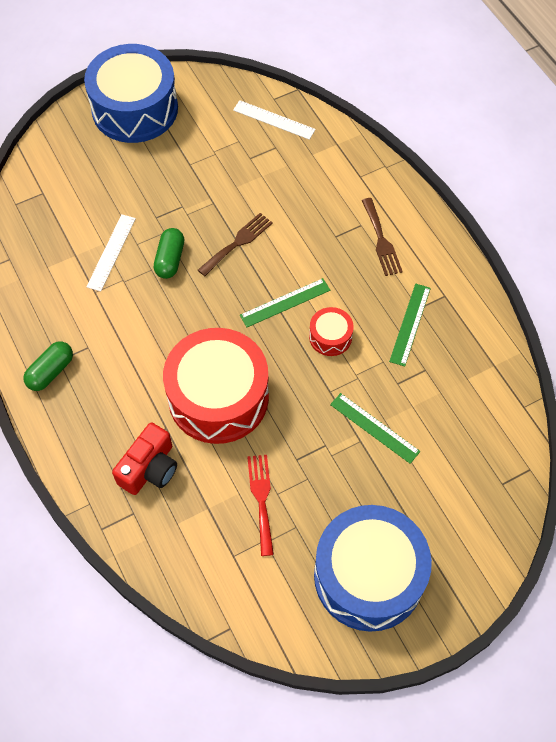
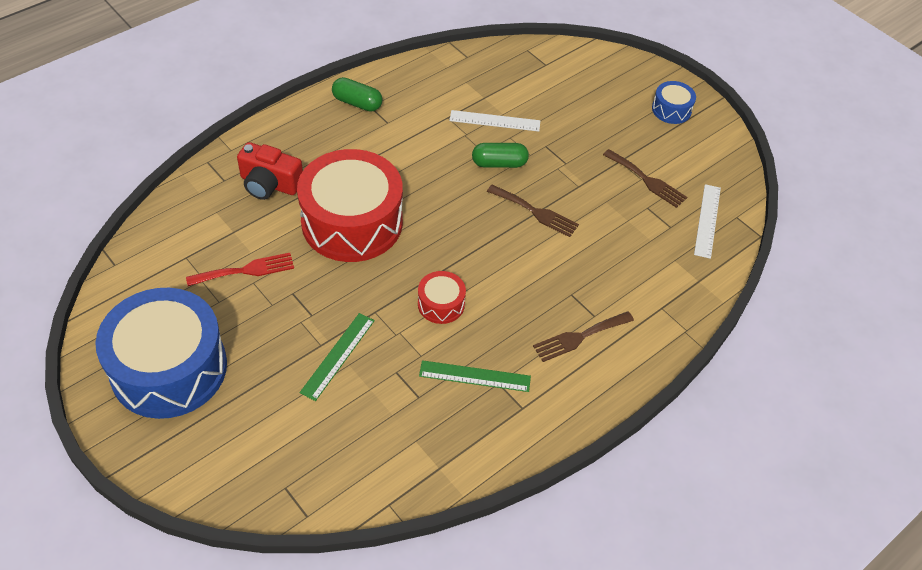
camera: 75 degrees right, 10 degrees down
blue drum [84,44,178,143] -> blue drum [652,81,696,124], size x0.44
green ruler [240,278,330,327] -> none
none -> brown fork [603,149,687,208]

